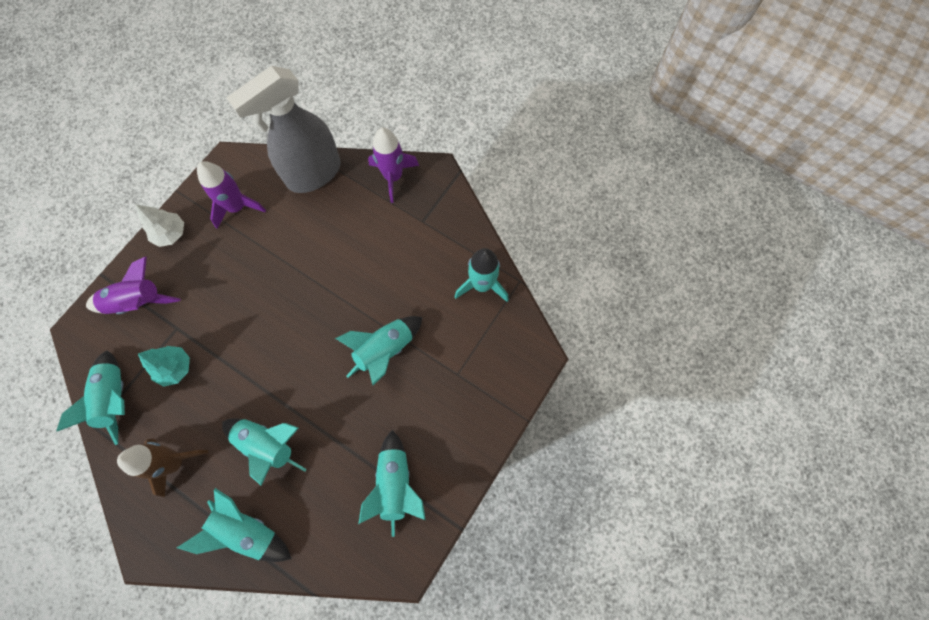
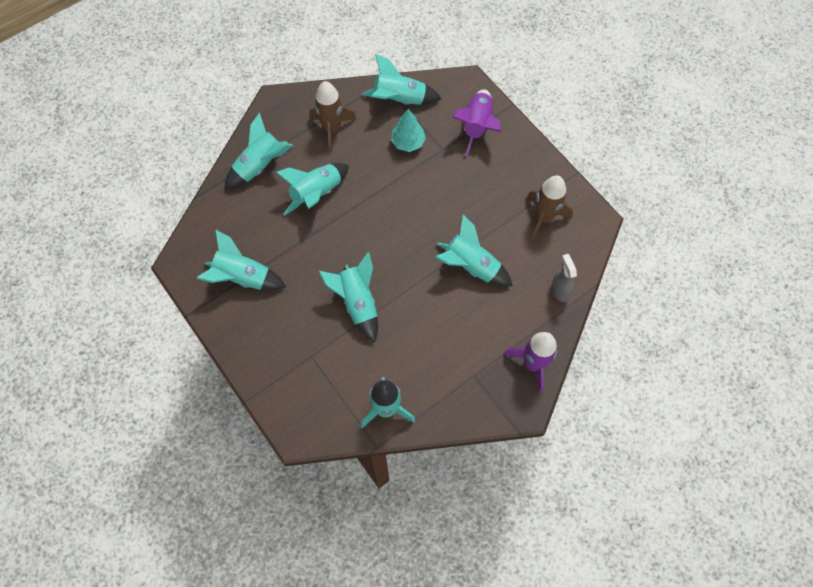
camera: 110 degrees right, 5 degrees down
white tree [136,205,184,247] -> none
purple rocket [197,161,266,229] -> brown rocket [527,175,573,240]
grey spray bottle [227,66,341,193] -> grey spray bottle [551,254,577,302], size x0.42
none -> turquoise rocket [435,215,513,287]

